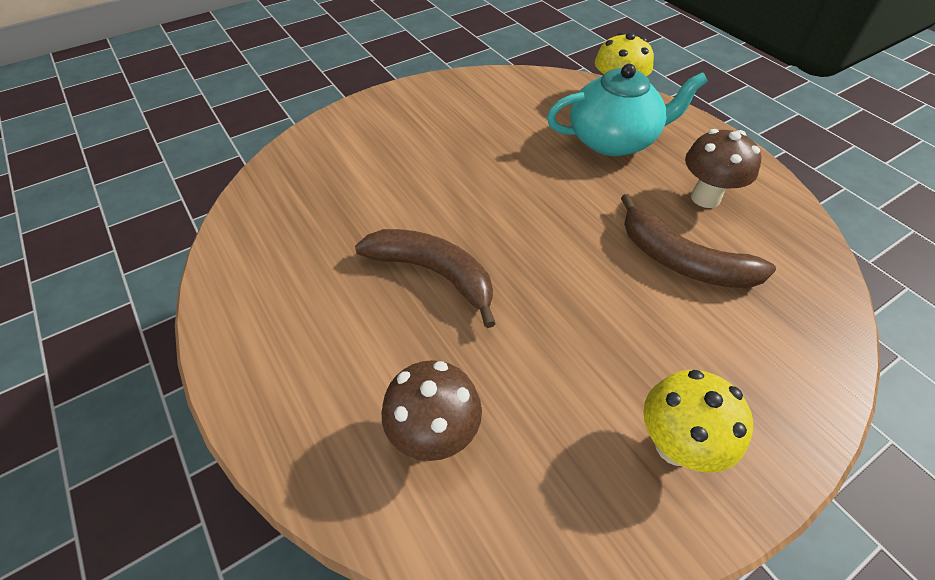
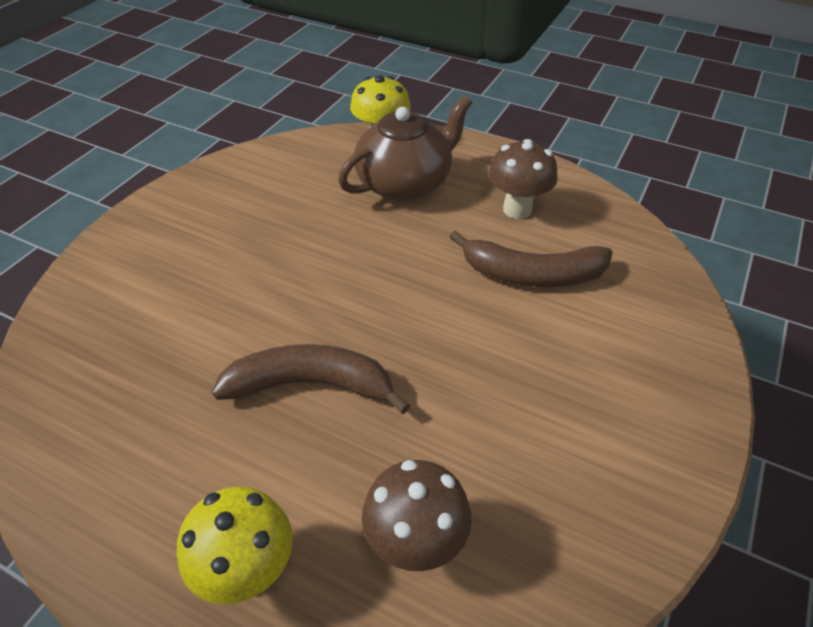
camera: 30 degrees left, 5 degrees down
turquoise teapot [547,64,708,156] -> brown teapot [338,96,472,201]
yellow mushroom [643,370,753,473] -> yellow mushroom moved to [177,487,293,604]

